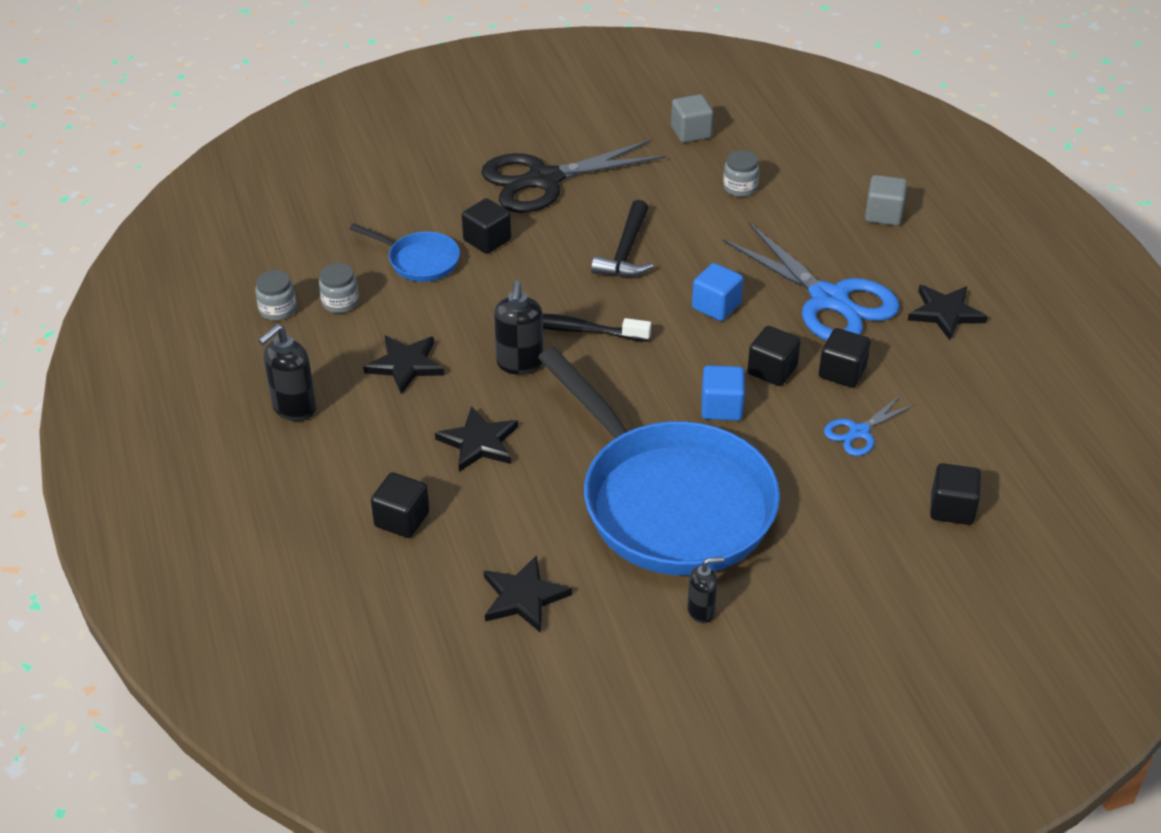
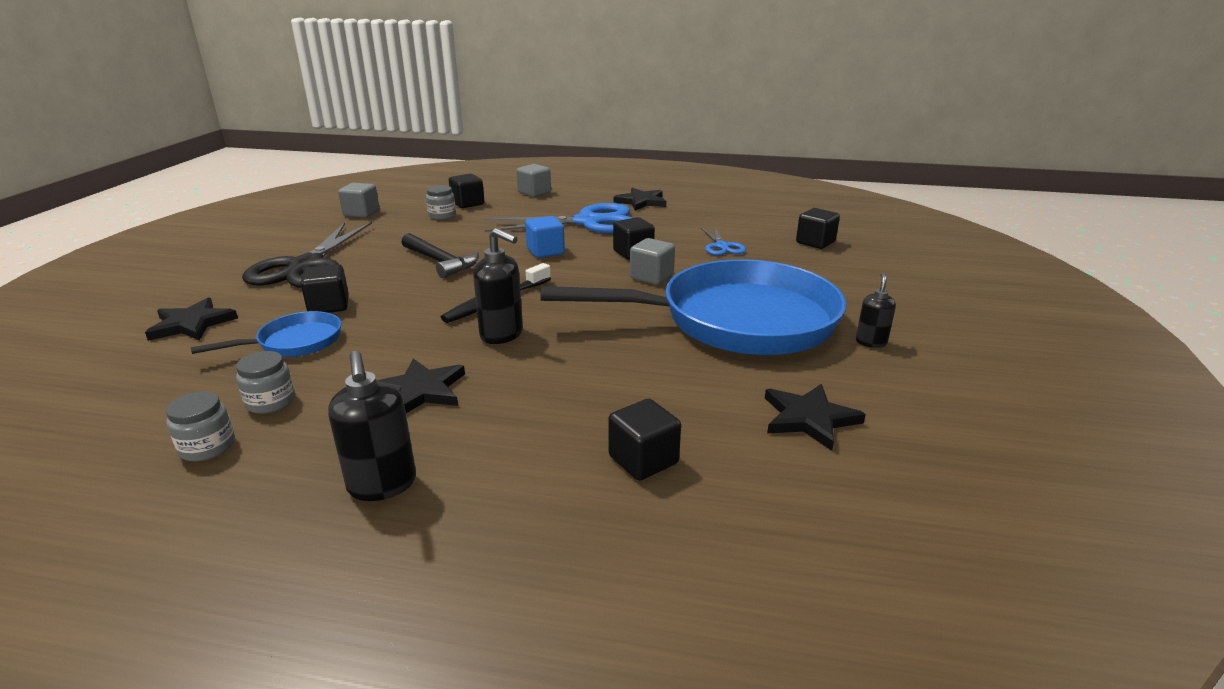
camera: 60 degrees left, 15 degrees down
black star [435,406,518,472] -> black star moved to [145,298,238,341]
blue cube [701,365,745,421] -> grey cube [630,238,675,285]
black cube [819,328,871,388] -> black cube moved to [449,174,484,208]

